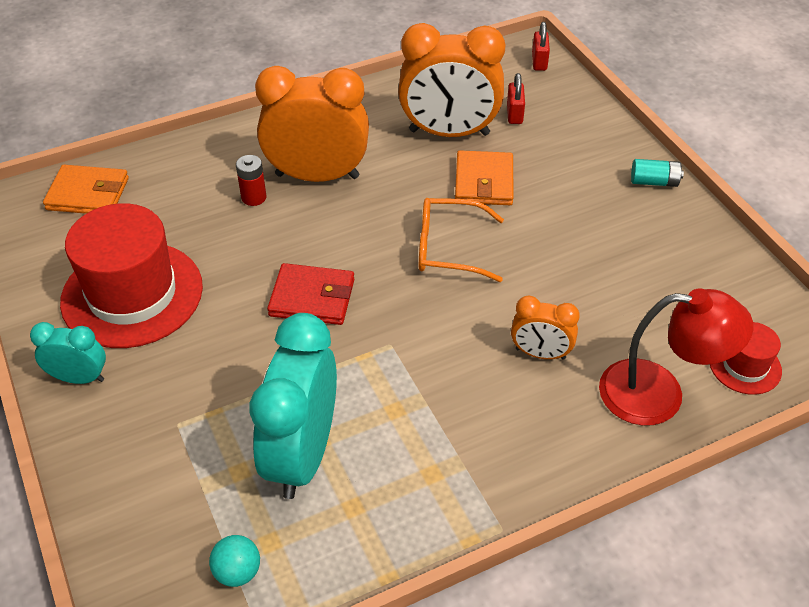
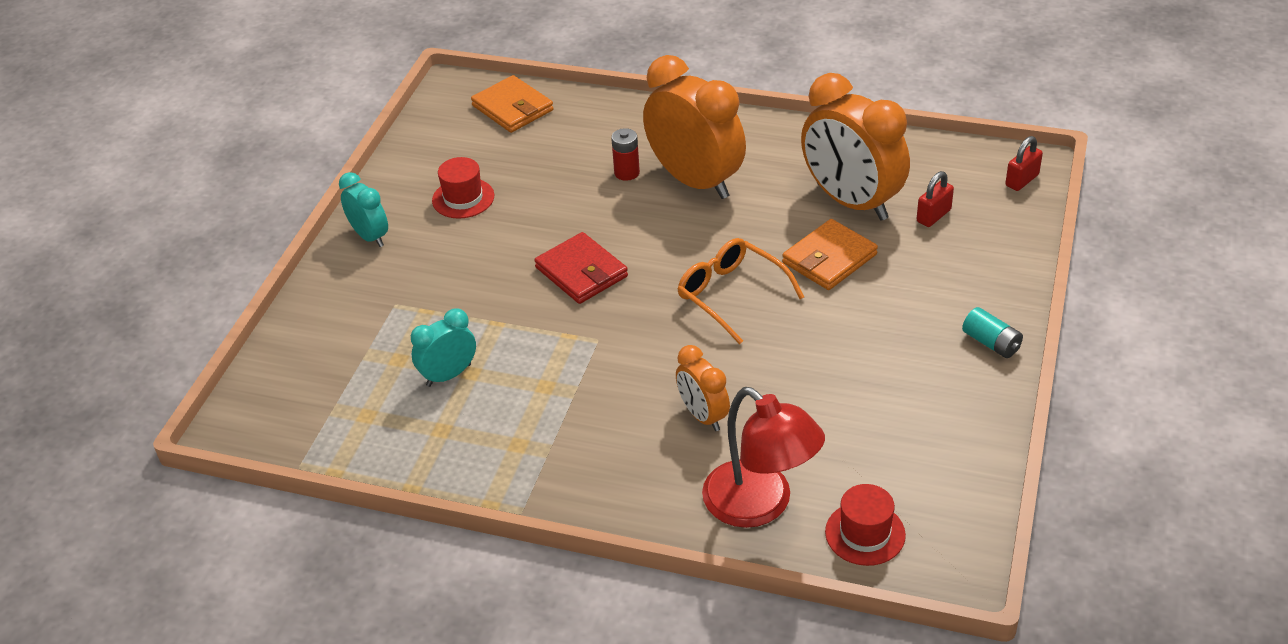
camera: 45 degrees right, 5 degrees down
red hat [60,203,203,348] -> red hat [432,157,494,218], size x0.48
turquoise ball [209,535,260,587] -> none
turquoise clock [250,313,337,499] -> turquoise clock [411,308,476,387], size x0.51

